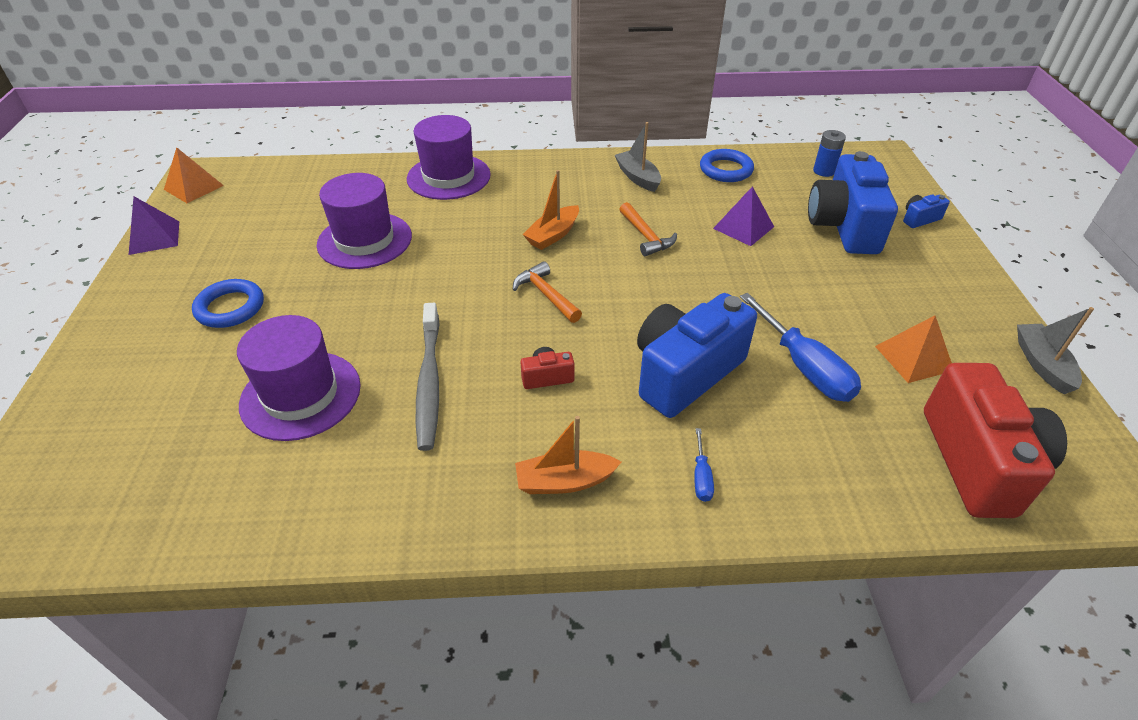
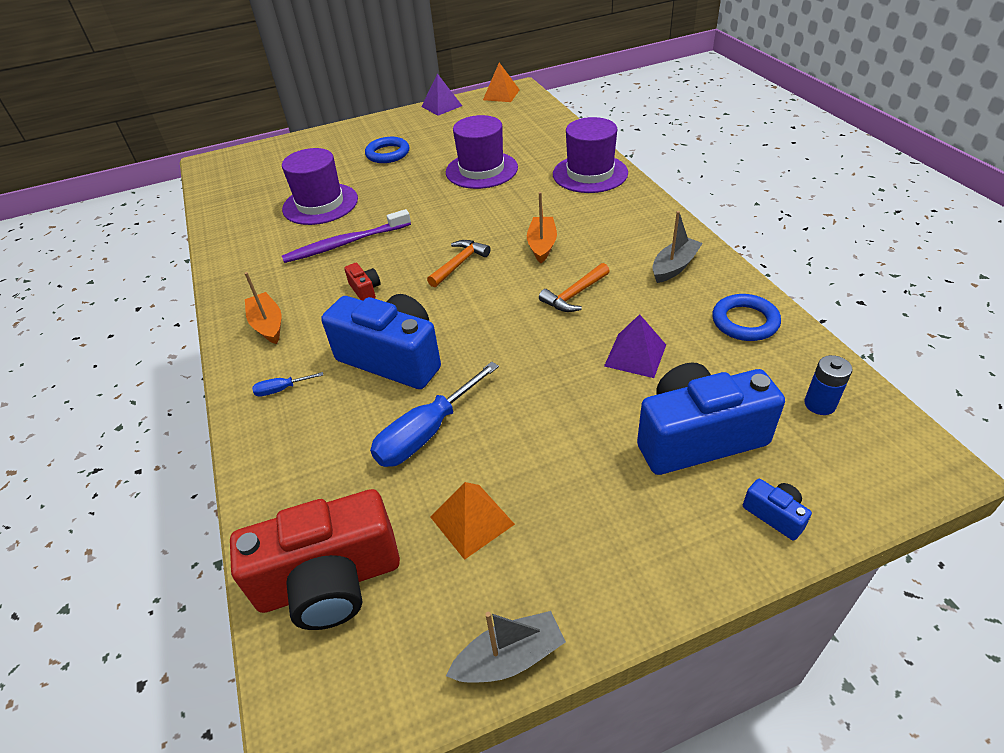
camera: 75 degrees right, 0 degrees up
grey toothbrush [416,303,440,451] -> purple toothbrush [282,209,411,263]
orange boat [523,170,579,250] -> orange boat turned 75 degrees clockwise [527,192,557,263]

